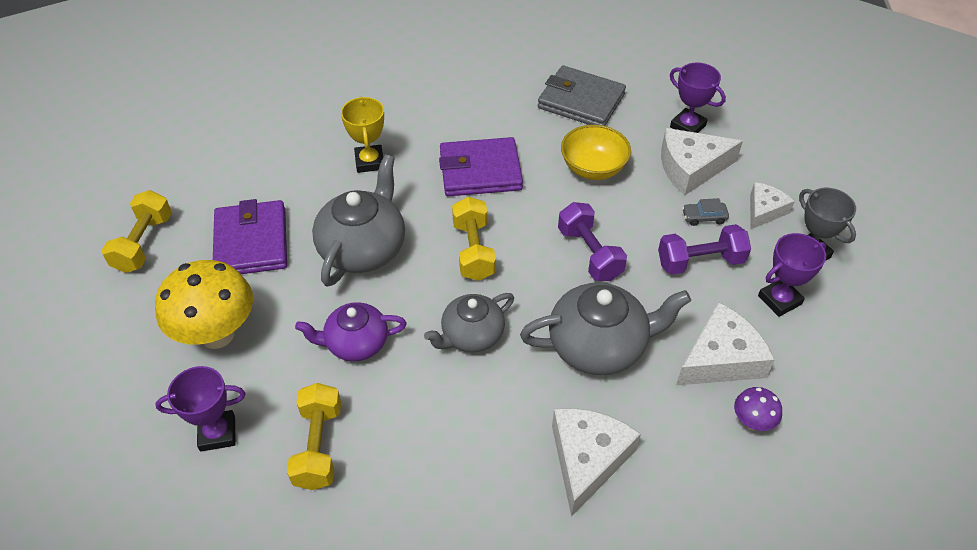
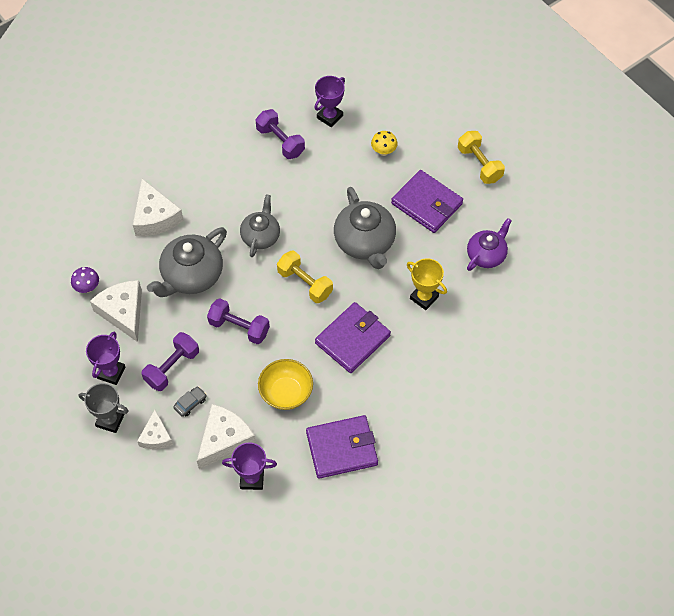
camera: 140 degrees right, 10 degrees up
yellow mushroom [155,260,253,349] -> yellow mushroom [371,131,397,156], size x0.47
yellow dumbbell [287,383,341,490] -> purple dumbbell [255,109,305,159]
purple teapot [295,302,407,361] -> purple teapot moved to [467,218,512,271]
grey wallet [538,65,626,126] -> purple wallet [306,415,378,479]
white cheese [676,302,775,385] -> white cheese turned 135 degrees clockwise [90,280,142,342]

